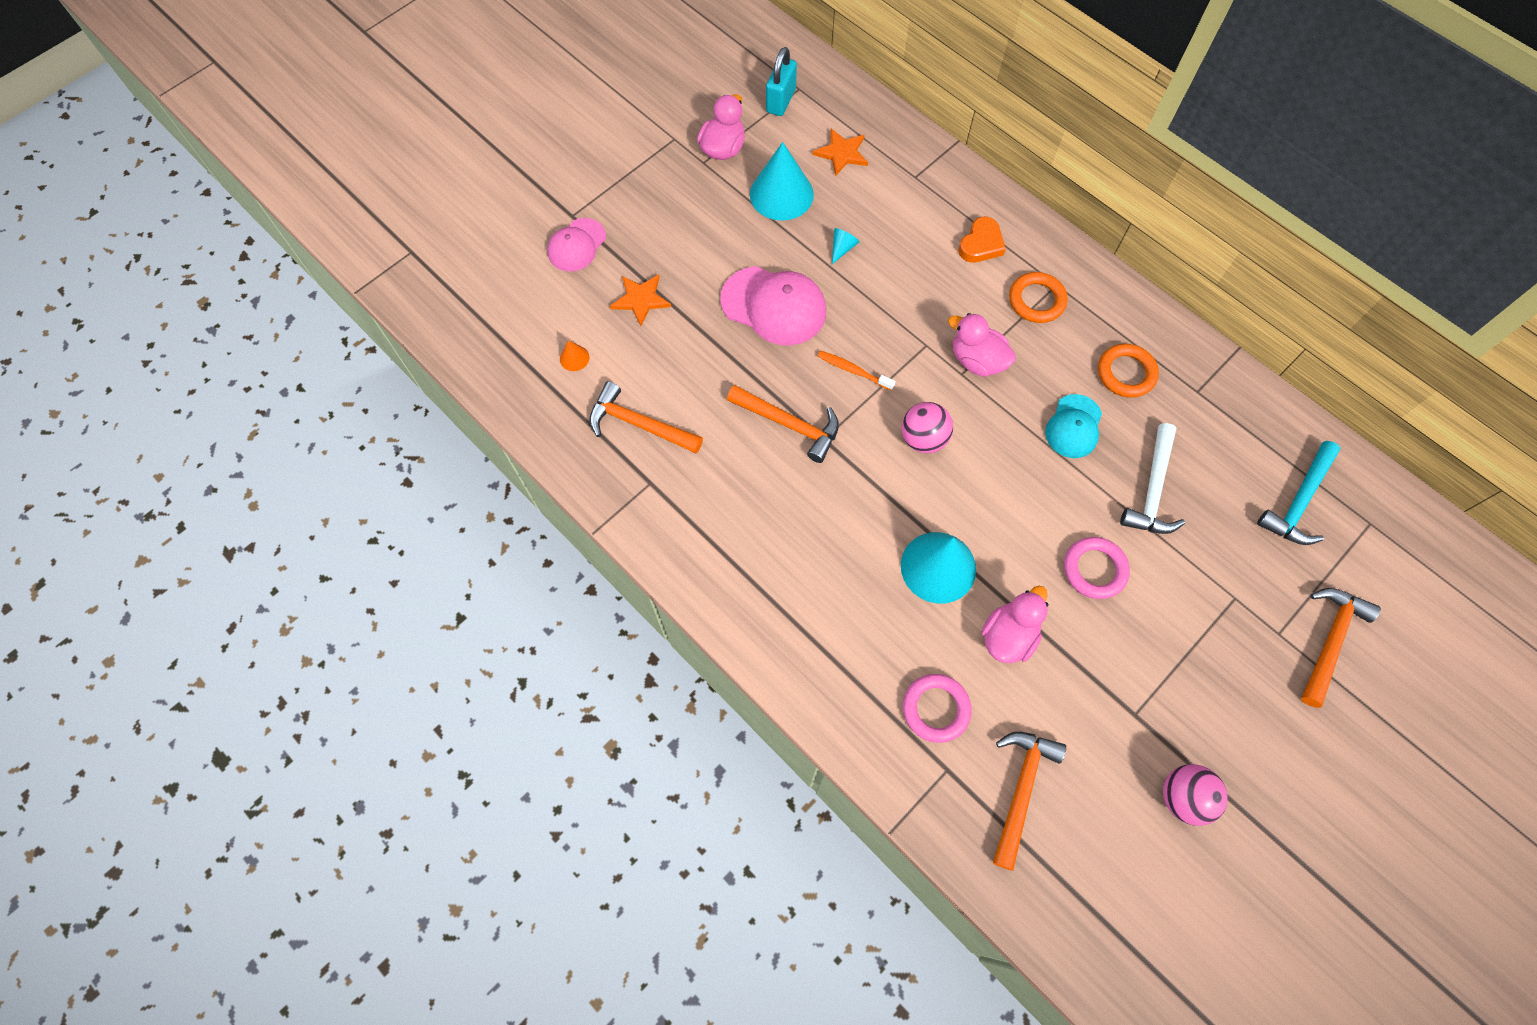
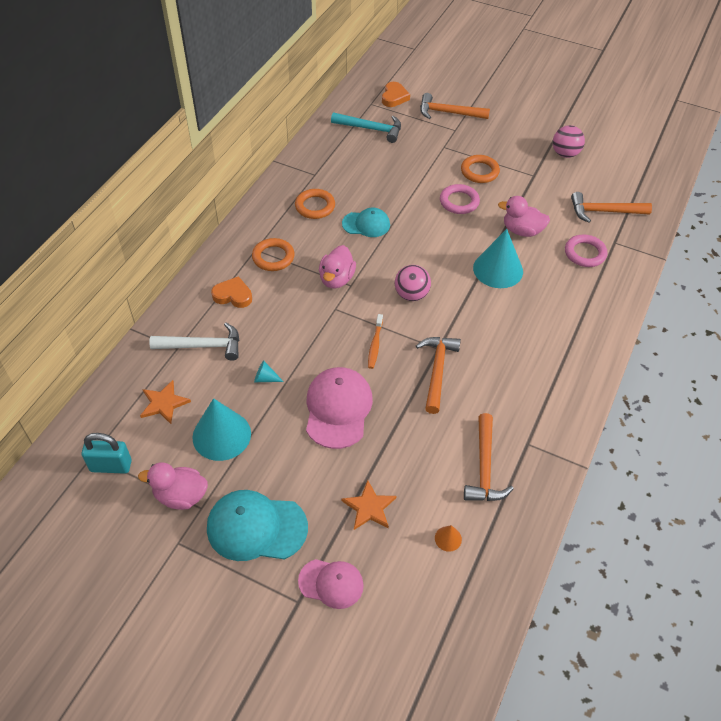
camera: 110 degrees left, 15 degrees down
white hammer [1120,423,1185,534] -> white hammer moved to [149,323,239,361]
none -> turquoise cap [207,490,308,561]
none -> orange heart [382,82,410,107]
none -> orange ring [461,155,500,183]

